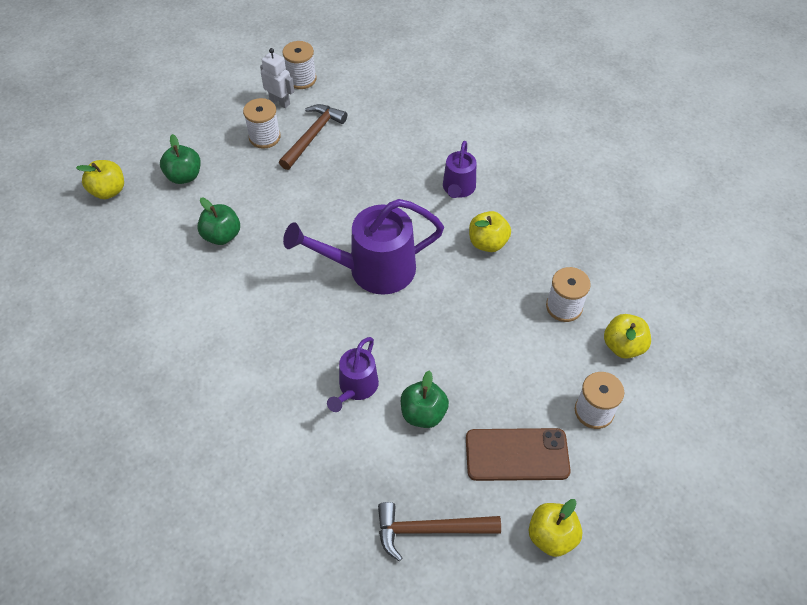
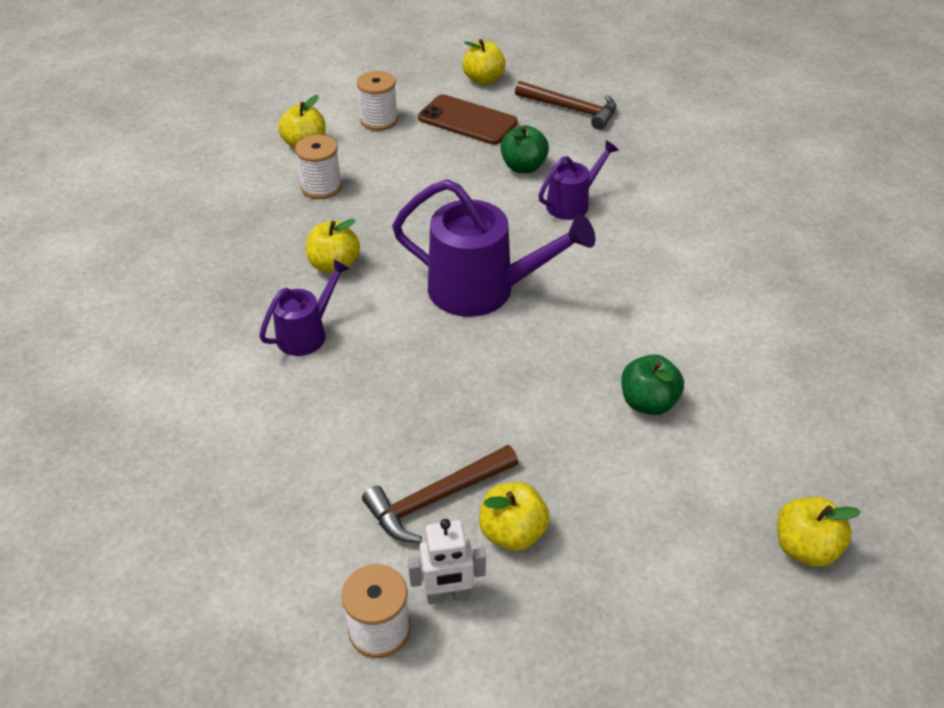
camera: 150 degrees left, 10 degrees down
green apple [160,134,201,184] -> none
white spool [243,98,281,149] -> yellow apple [479,482,550,551]
white robot [260,48,294,108] -> white robot turned 75 degrees counterclockwise [408,519,486,604]

